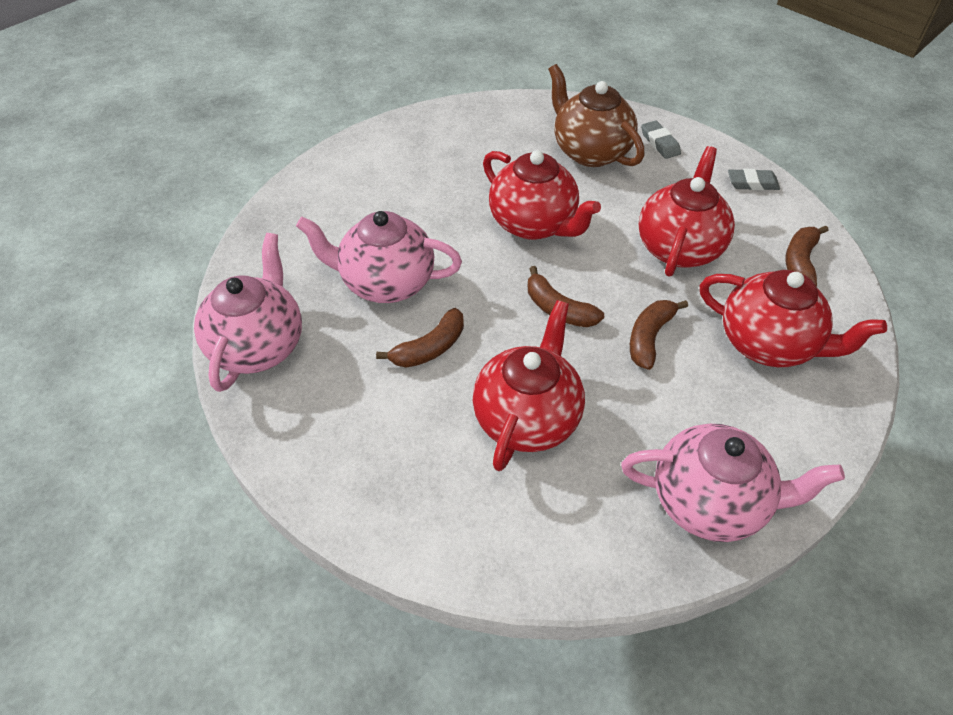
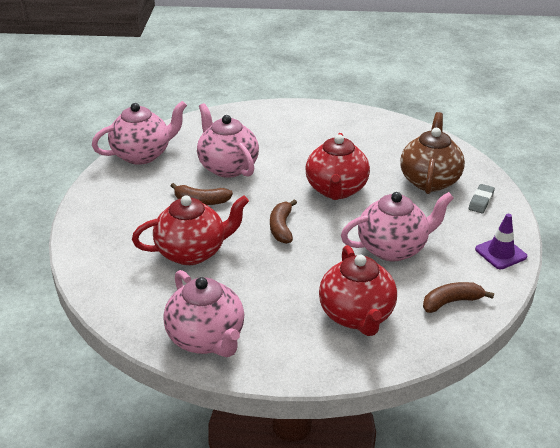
camera: 50 degrees right, 15 degrees down
brown banana [630,300,688,370] -> none
red teapot [639,146,735,277] -> pink teapot [341,192,454,261]
grey eraser [728,169,780,190] -> purple traffic cone [475,214,527,269]

